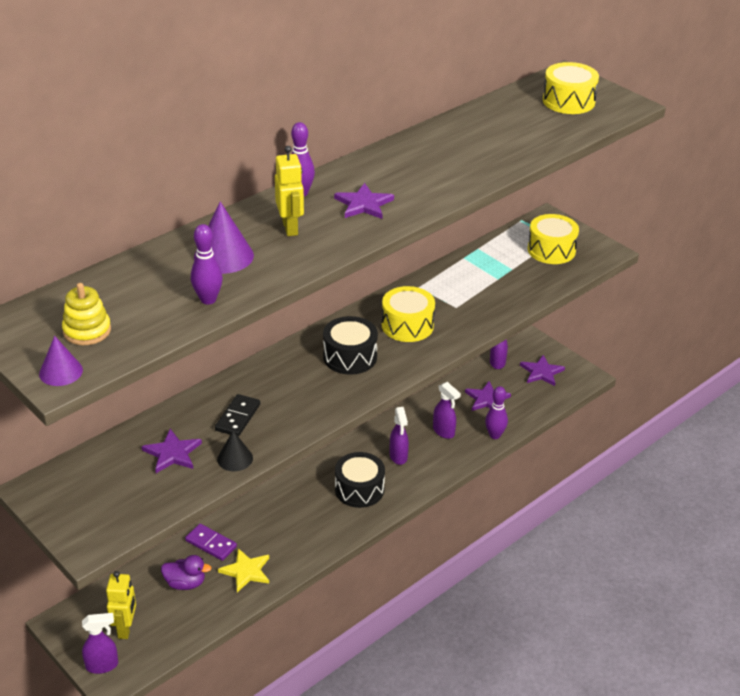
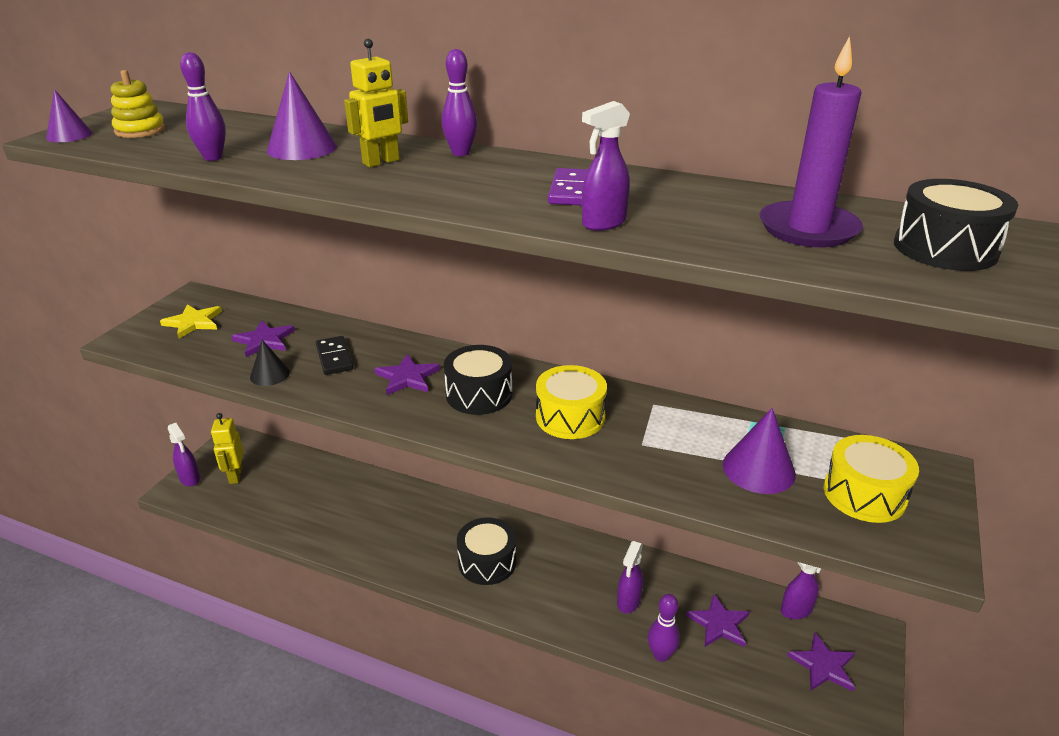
camera: 65 degrees right, 5 degrees down
yellow robot [106,571,136,639] -> yellow robot turned 105 degrees clockwise [211,413,244,484]
purple duck [161,555,212,590] -> none
purple domino [185,524,237,561] -> purple domino moved to [548,168,588,206]
black domino [215,394,260,437] -> black domino turned 75 degrees clockwise [316,336,353,375]
yellow star [218,548,269,592] -> yellow star moved to [160,304,222,338]
purple star [334,183,394,219] -> purple star moved to [375,354,440,395]
purple spray bottle [390,407,409,465] -> purple spray bottle moved to [582,101,630,231]
yellow drum [543,62,599,114] -> black drum [894,179,1018,271]
none -> purple cone [723,408,796,494]
none -> purple candle [760,36,863,247]

